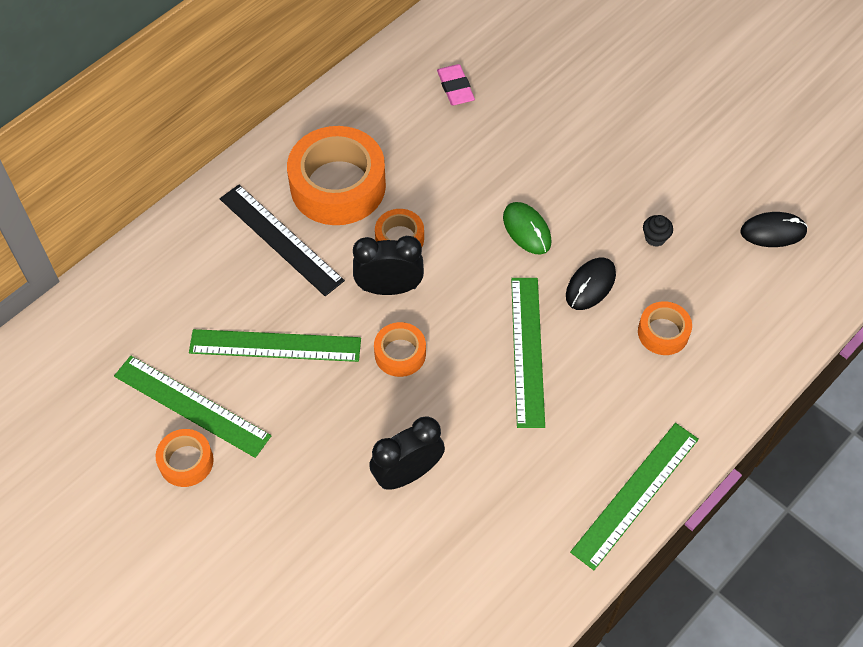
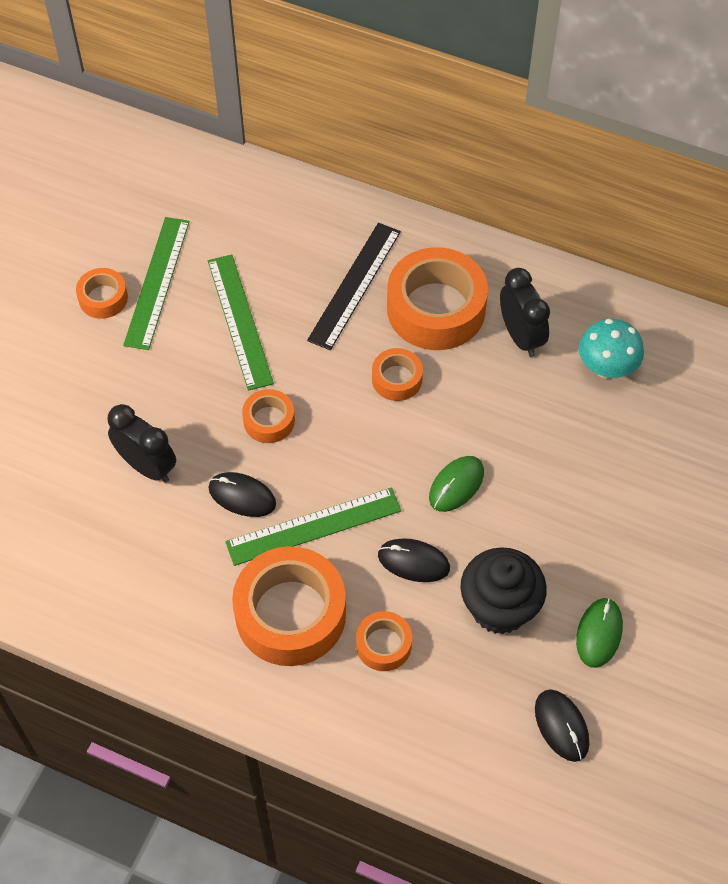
camera: 70 degrees right, 0 degrees up
black clock [353,236,424,295] -> black clock moved to [500,268,550,357]
pink eraser [437,64,475,106] -> turquoise mushroom [579,319,644,379]
green ruler [570,423,699,570] -> none
black cupcake [643,215,673,247] -> black cupcake [460,547,547,634], size x2.47
none -> black mouse [208,472,276,517]
none -> orange tape [232,546,346,666]
none -> green mouse [576,598,623,668]

